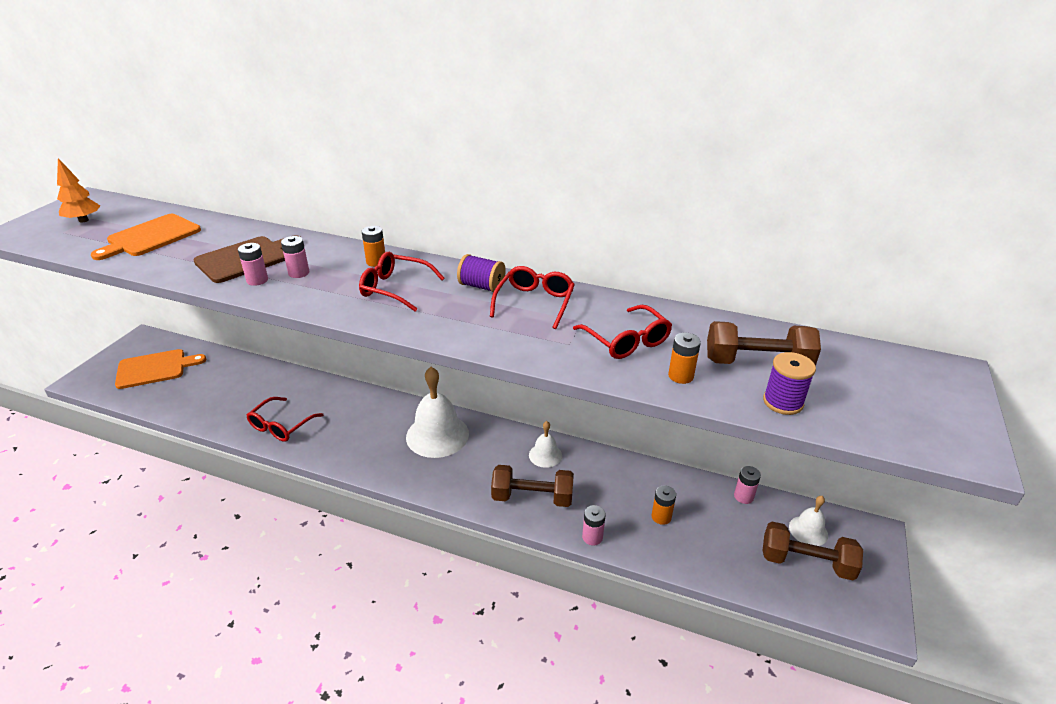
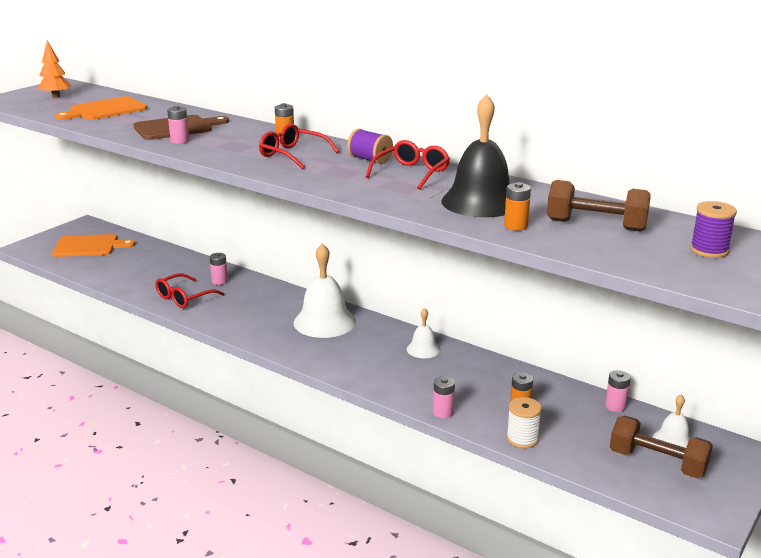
camera: 15 degrees right, 10 degrees down
pink battery [281,236,309,278] -> pink battery moved to [210,253,228,285]
brown dumbbell [491,465,574,507] -> none
red glasses [573,305,672,359] -> black bell [441,94,510,217]
purple spool [763,352,816,415] -> purple spool moved to [690,201,737,258]
none -> white spool [506,397,542,449]

